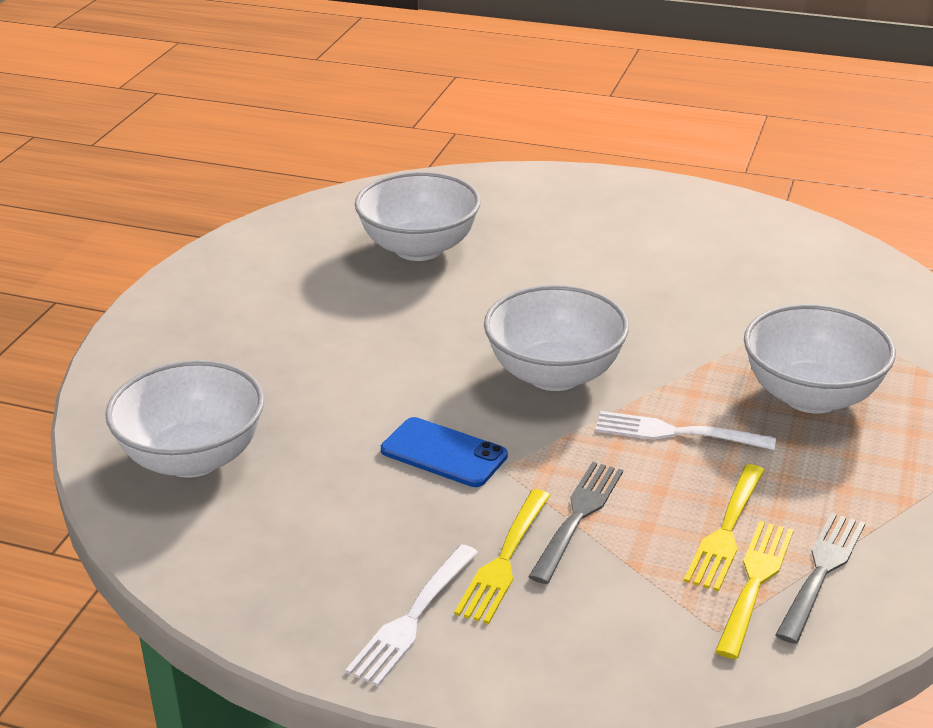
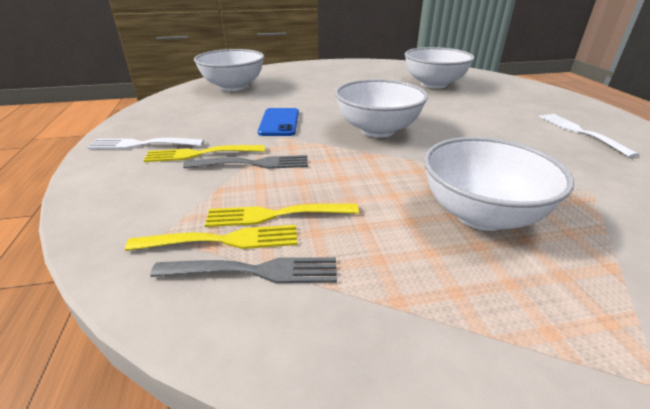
camera: 60 degrees right, 0 degrees up
white fork [595,411,776,450] -> white fork moved to [539,114,639,158]

